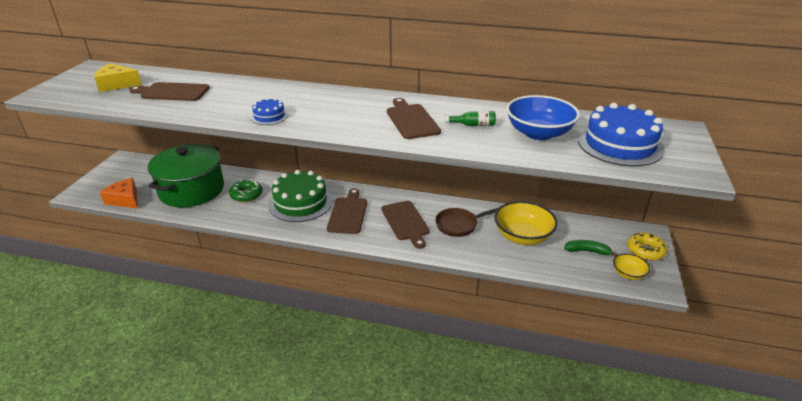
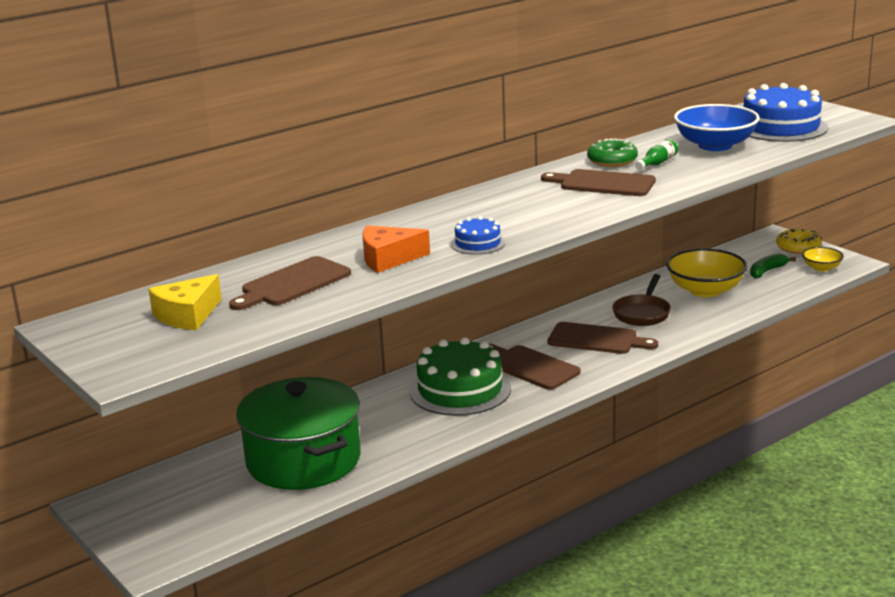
camera: 50 degrees left, 10 degrees down
orange cheese [100,178,138,209] -> orange cheese moved to [363,225,430,273]
green donut [229,179,263,202] -> green donut moved to [587,139,638,167]

